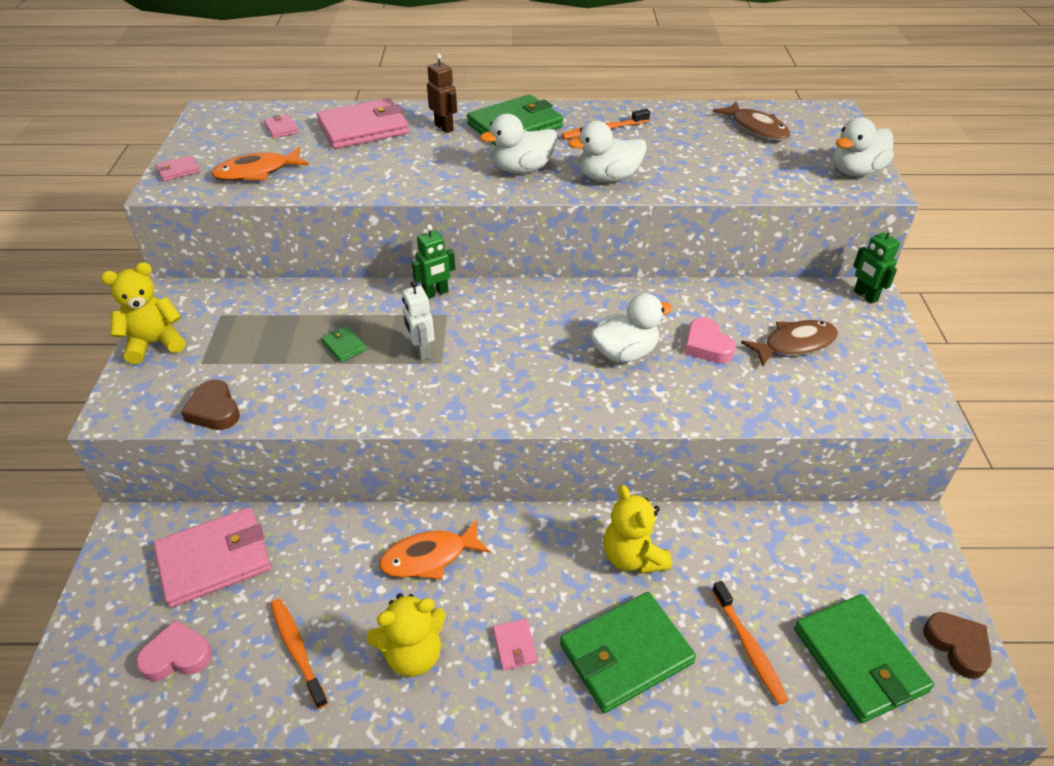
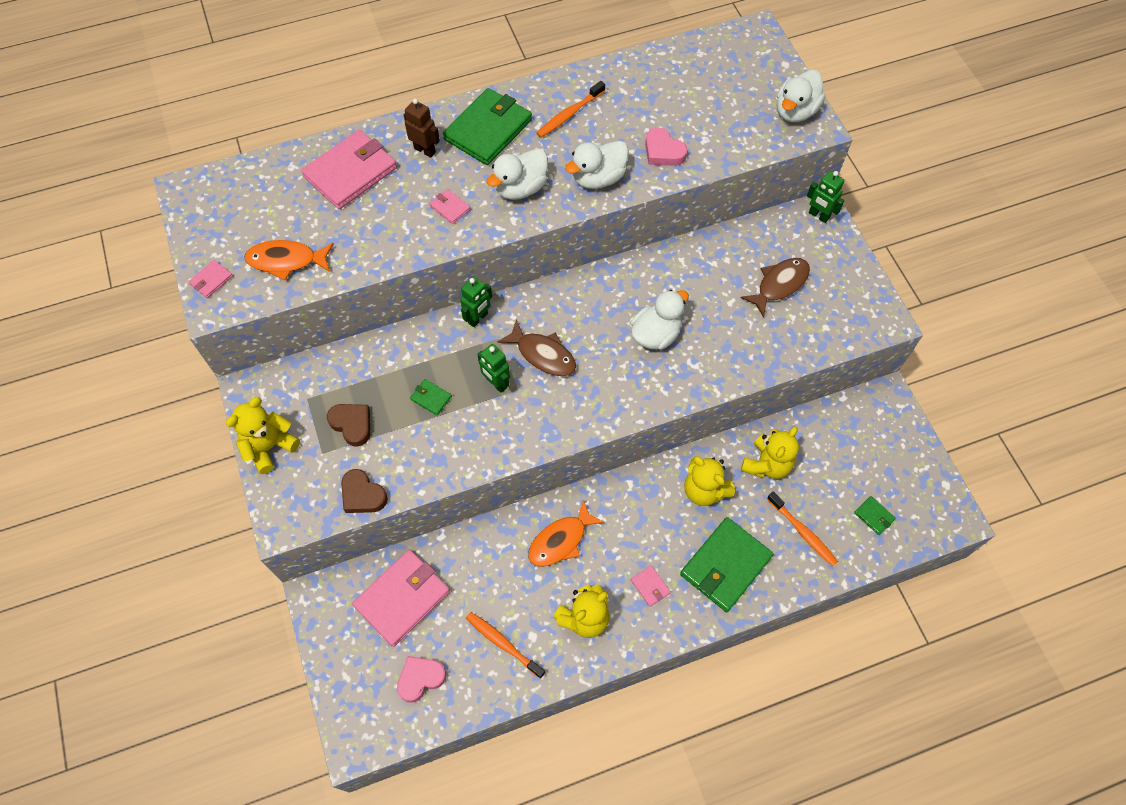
camera: 20 degrees left, 20 degrees up
orange fish [211,147,309,181] -> orange fish turned 45 degrees clockwise [244,240,333,281]
pink wallet [264,114,299,138] -> pink wallet moved to [430,189,471,224]
white robot [402,281,435,360] -> green robot [477,344,510,393]
pink heart [684,318,736,363] -> pink heart moved to [645,127,687,166]
brown fish [713,102,790,141] -> brown fish moved to [498,319,576,376]
green wallet [794,594,934,723] -> green wallet [854,496,896,535], size x0.43
brown heart [923,612,992,679] -> brown heart moved to [327,404,370,447]
none -> yellow teddy bear [741,426,799,479]

